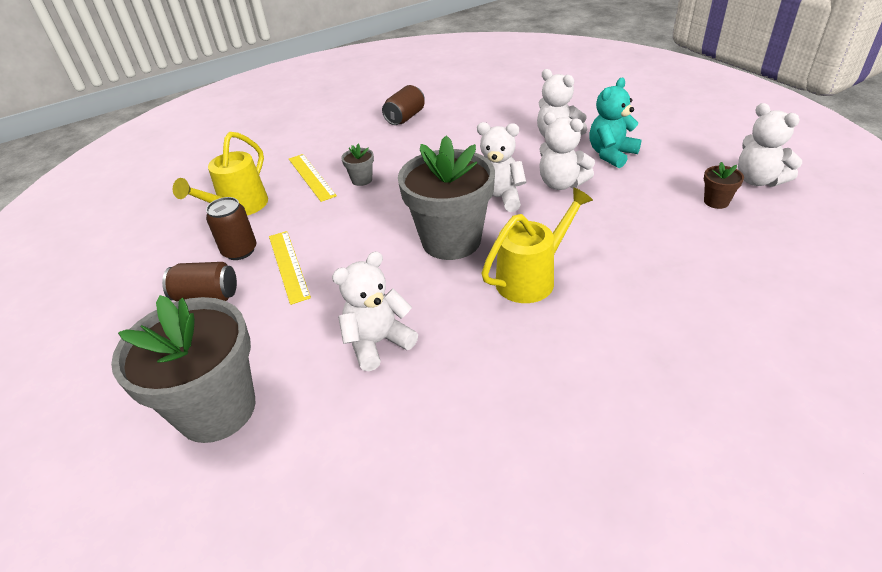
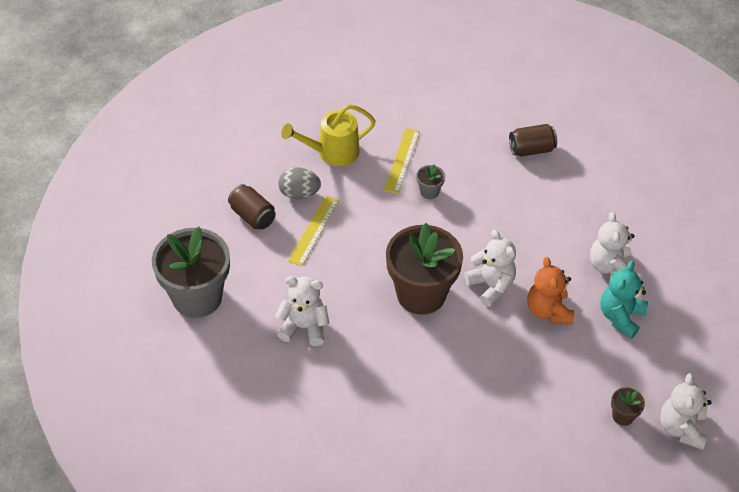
camera: 40 degrees right, 10 degrees up
brown can [206,197,256,260] -> grey egg [278,167,321,199]
grey flower pot [398,135,495,260] -> brown flower pot [386,223,463,315]
yellow watering can [481,187,593,303] -> none
white teddy bear [539,112,595,190] -> orange teddy bear [527,257,574,325]
turquoise teddy bear [589,78,641,168] -> turquoise teddy bear turned 60 degrees counterclockwise [600,261,648,338]

